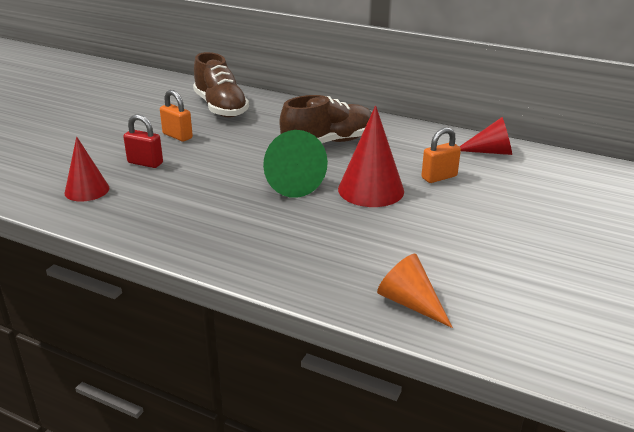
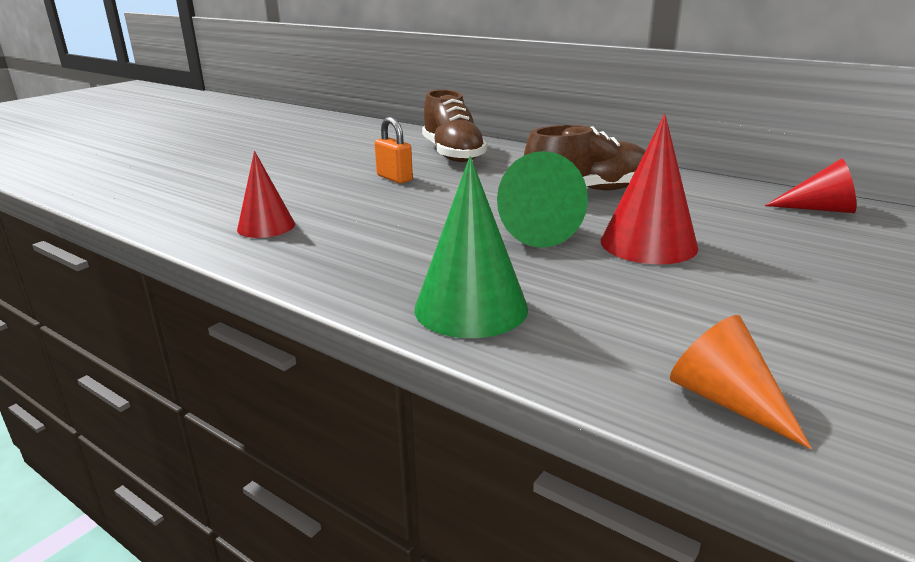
camera: 10 degrees right, 5 degrees down
red padlock [123,114,163,168] -> none
orange padlock [421,127,461,183] -> none
none -> green cone [414,156,528,338]

